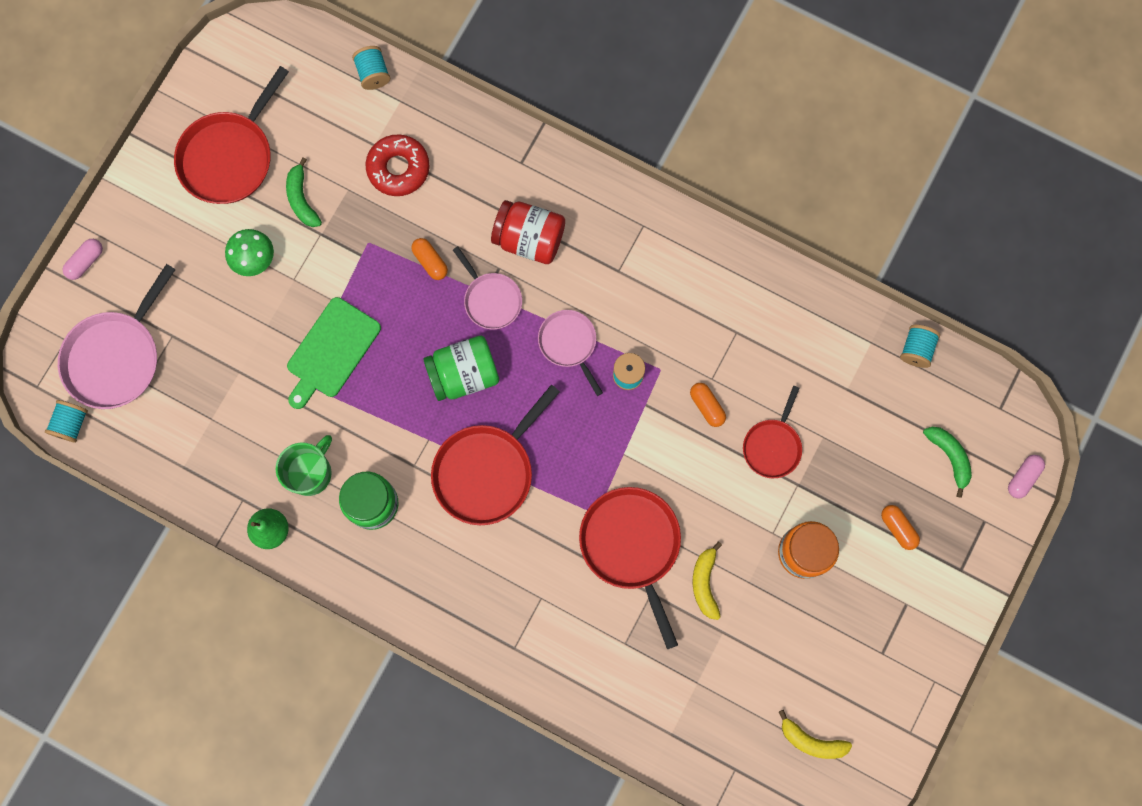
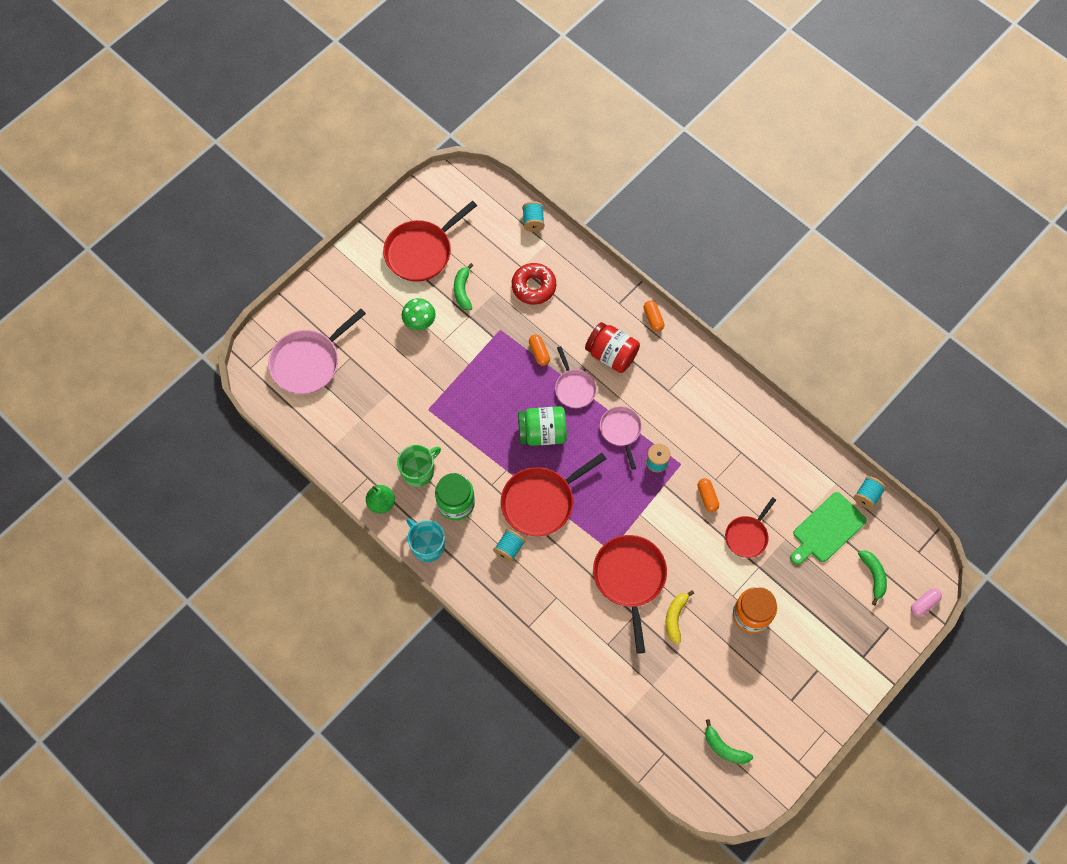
camera: 15 degrees right, 10 degrees down
turquoise spool [45,400,88,443] -> turquoise spool moved to [493,529,526,562]
pink capsule [63,239,103,280] -> none
green cutting board [287,297,381,409] -> green cutting board moved to [790,492,867,565]
yellow banana [779,710,852,759] -> green banana [705,719,753,764]
orange capsule [881,505,920,550] -> orange capsule moved to [643,301,664,332]
none -> turquoise mug [407,519,445,562]

